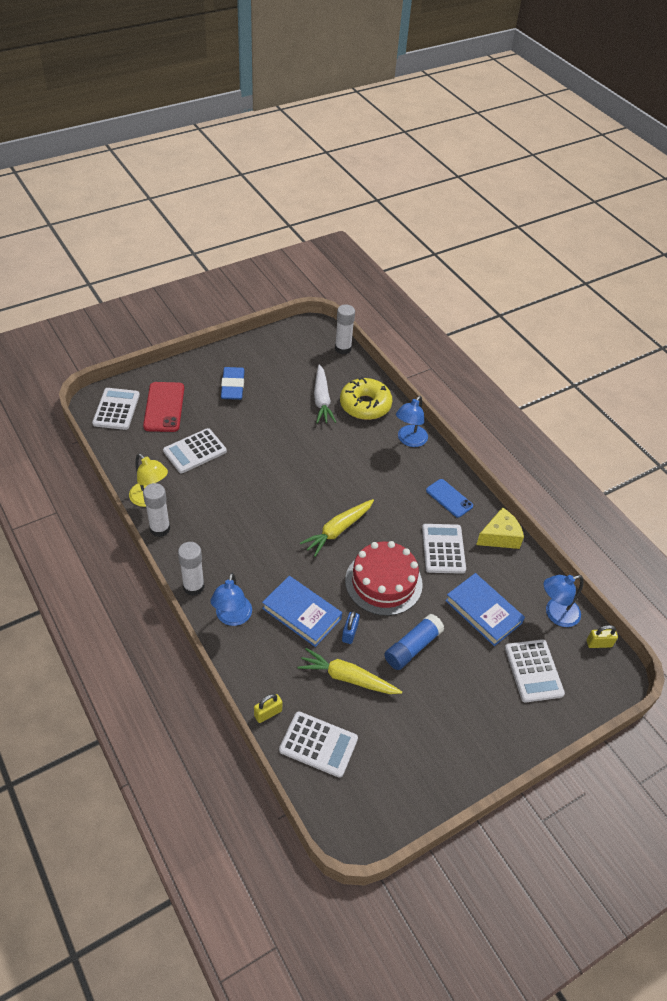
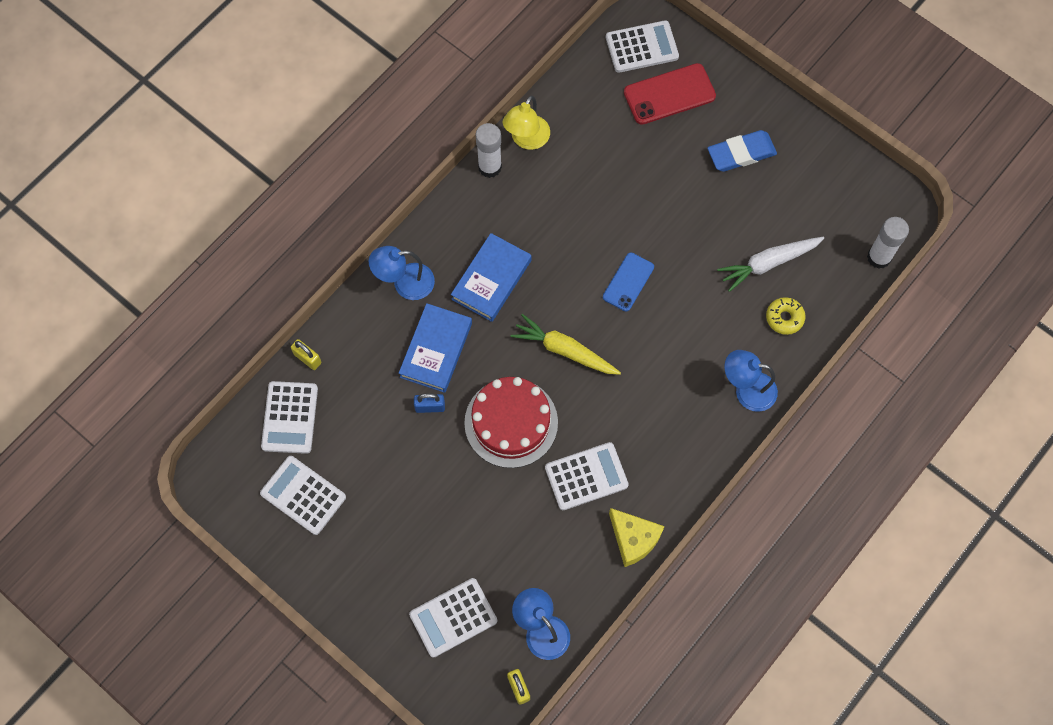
camera: 75 degrees right, 20 degrees up
white calculator [163,428,227,473] -> white calculator moved to [260,456,346,535]
white glue stick [178,542,205,596] -> none
yellow carrot [298,648,402,694] -> none
yellow donut [340,376,392,420] -> yellow donut [766,297,805,335], size x0.54
blue glue stick [384,614,444,670] -> none
blue phone [426,479,473,518] -> blue phone moved to [603,253,654,311]
blue book [445,573,525,646] -> blue book moved to [451,233,531,322]

